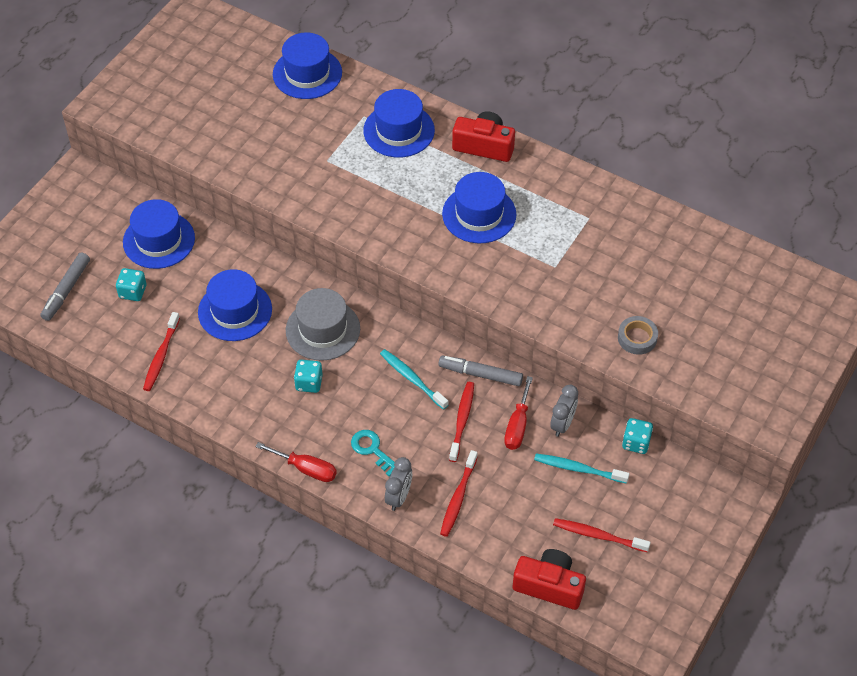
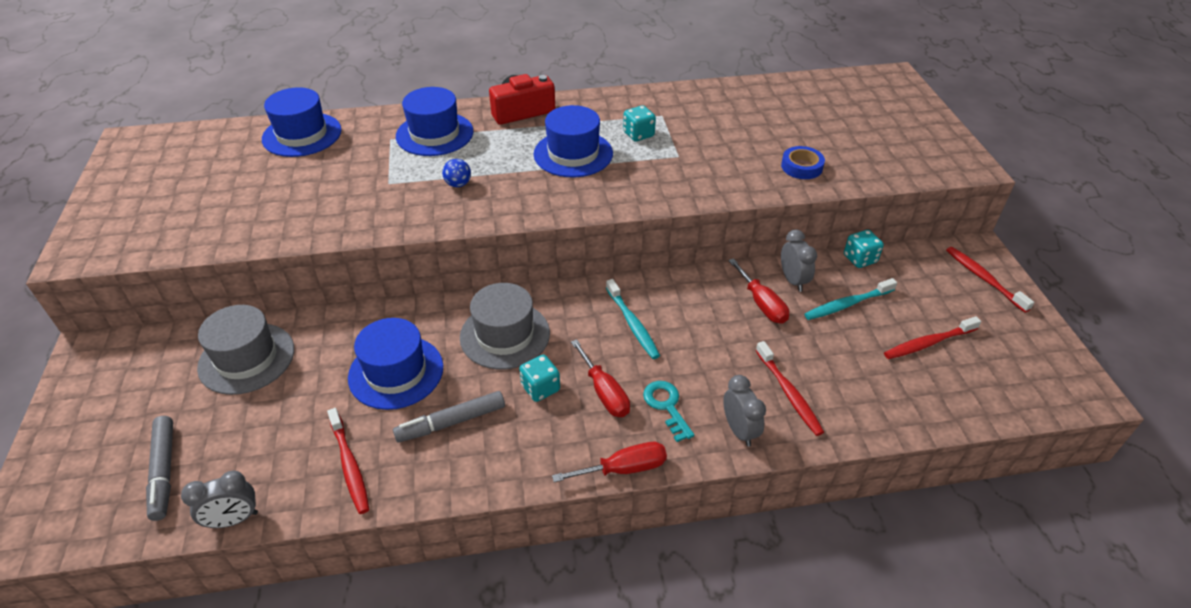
camera: 40 degrees left, 10 degrees down
turquoise dice [116,268,146,301] -> turquoise dice moved to [623,105,656,141]
blue hat [123,199,195,269] -> grey hat [197,305,294,395]
turquoise key [351,430,395,476] -> turquoise key turned 60 degrees clockwise [643,381,694,442]
turquoise toothbrush [380,349,448,410] -> turquoise toothbrush turned 120 degrees counterclockwise [606,279,660,359]
grey marker [438,355,523,386] -> grey marker moved to [393,391,505,443]
red toothbrush [449,382,474,462] -> red toothbrush moved to [946,247,1034,313]
red camera [513,549,586,610] -> none
grey tape [618,316,658,355] -> blue tape [781,146,825,179]
none -> grey clock [181,471,258,528]
none -> blue ball [442,159,471,187]
none -> red screwdriver [571,339,630,417]

